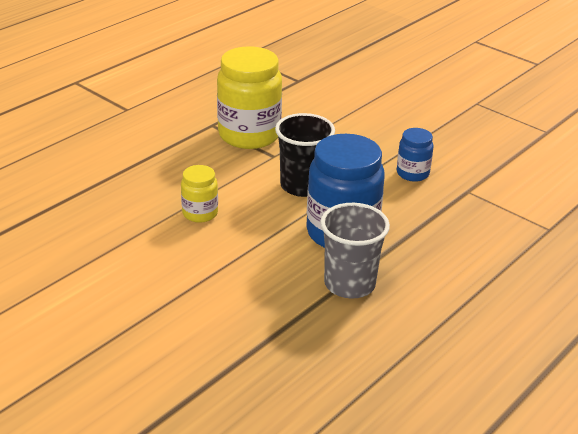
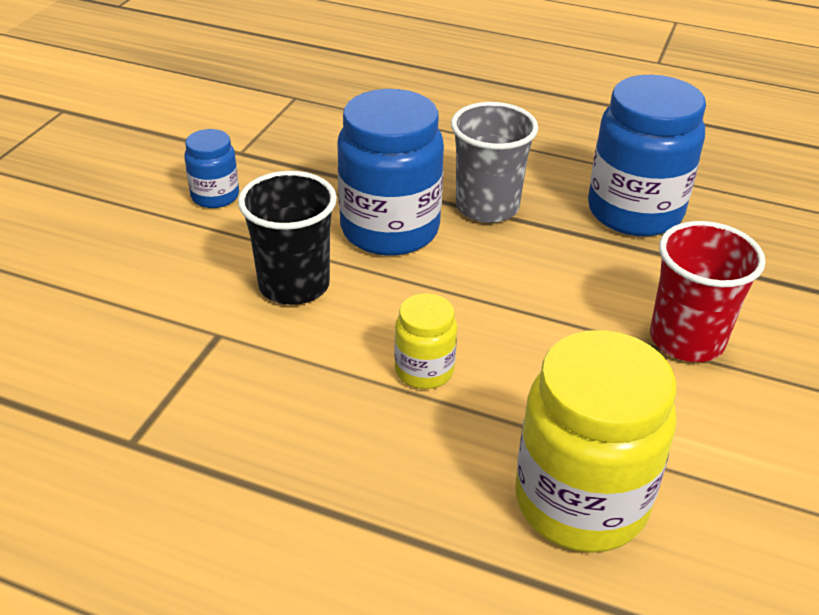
camera: 110 degrees left, 5 degrees up
yellow jar [217,46,282,149] -> yellow jar moved to [515,330,677,553]
none -> blue jar [588,75,706,236]
none -> red cup [650,221,766,362]

